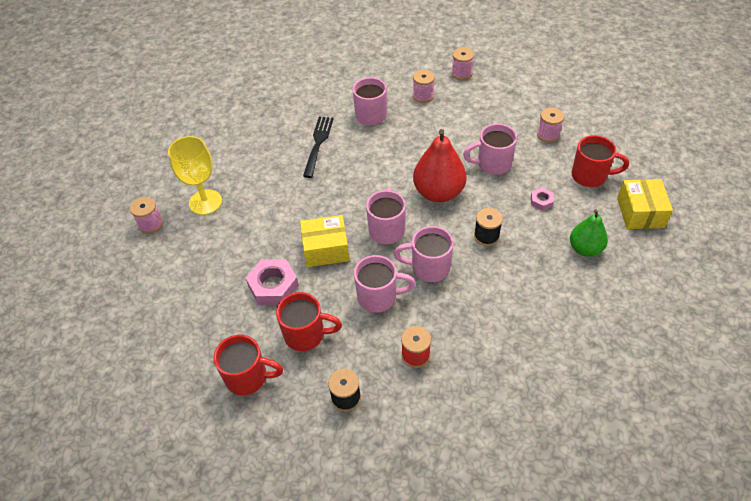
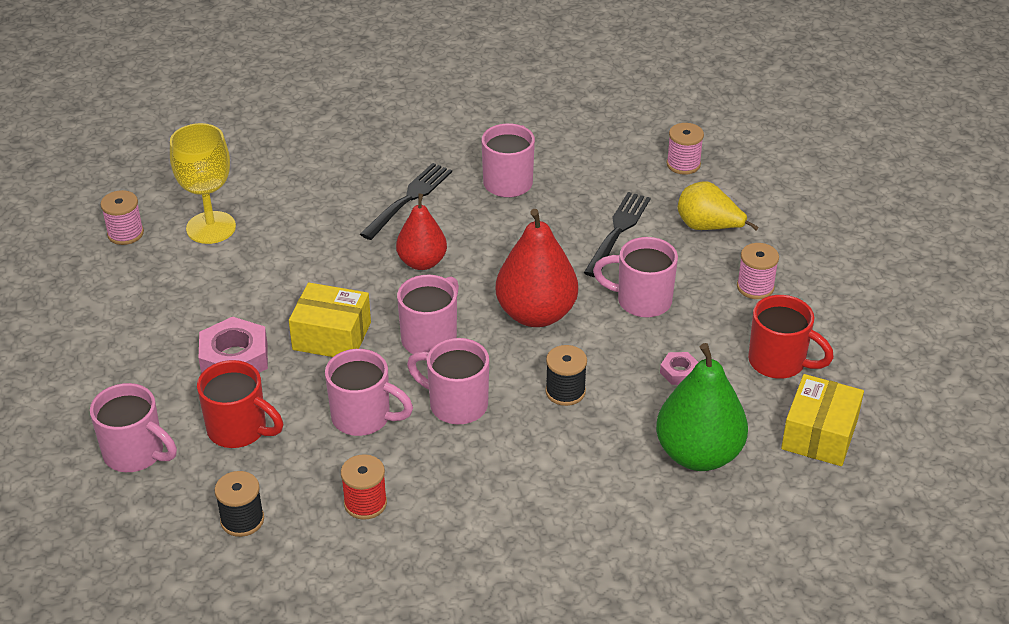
camera: 20 degrees right, 10 degrees down
red mug [213,335,283,395] -> pink mug [90,383,177,472]
pink spool [413,70,435,103] -> none
green pear [570,209,608,257] -> green pear [656,343,748,471], size x1.56
none -> red pear [396,194,447,270]
none -> black fork [584,192,650,277]
none -> yellow pear [678,182,759,230]

